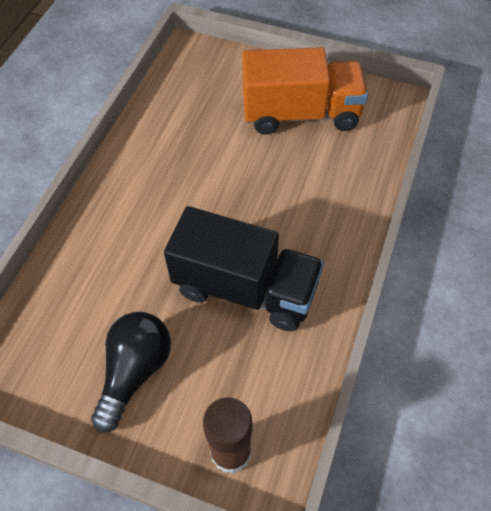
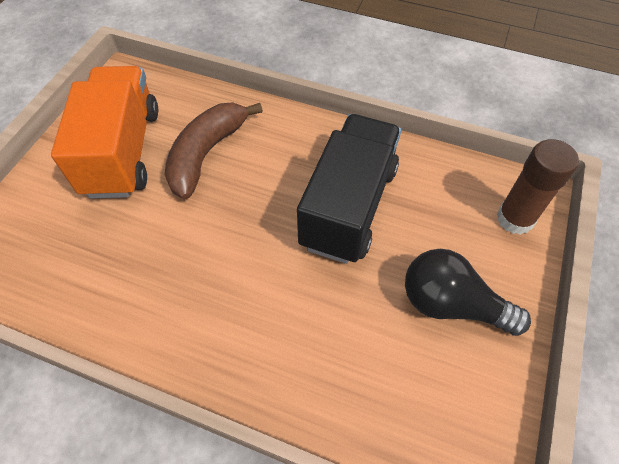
camera: 90 degrees left, 0 degrees up
none -> brown banana [165,102,263,199]

